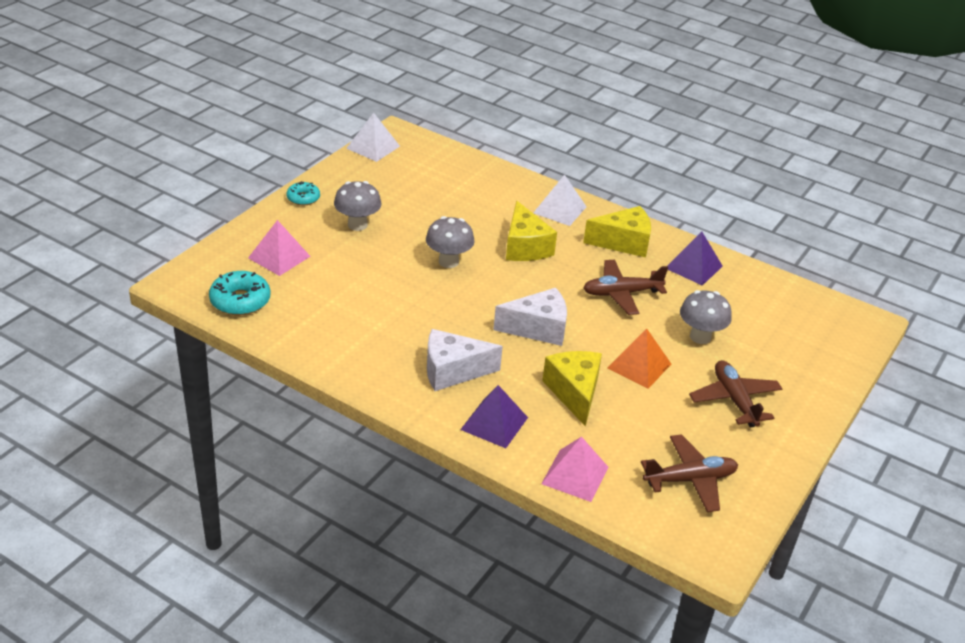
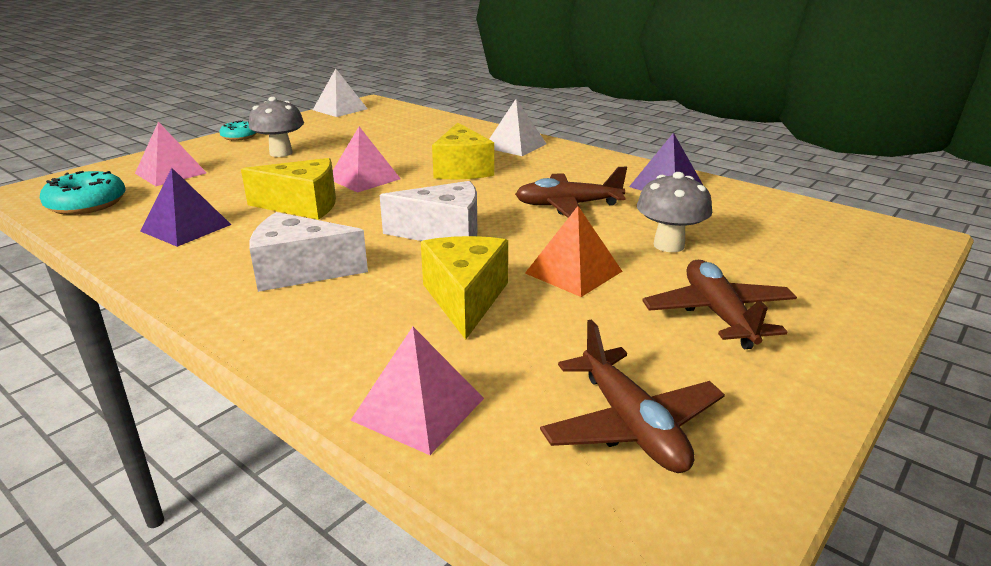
camera: 10 degrees right, 10 degrees down
grey mushroom [426,216,475,268] -> pink pyramid [333,127,401,193]
purple pyramid [460,385,528,448] -> purple pyramid moved to [140,168,232,247]
yellow cheese [583,206,651,257] -> yellow cheese moved to [241,158,336,220]
brown plane [641,434,738,512] -> brown plane turned 75 degrees clockwise [540,319,725,473]

